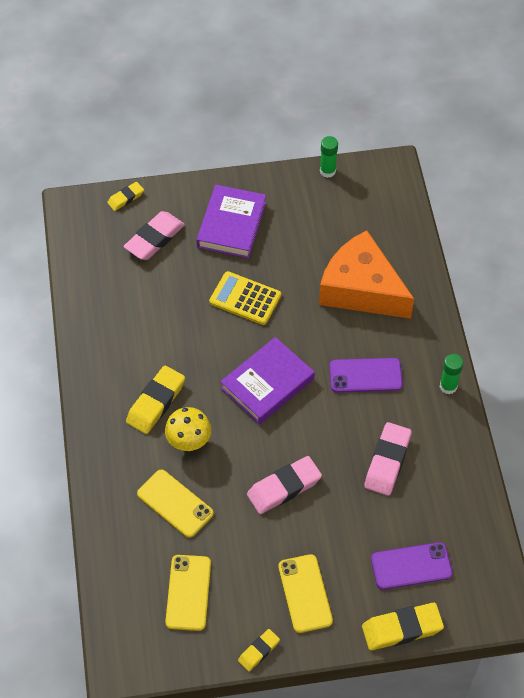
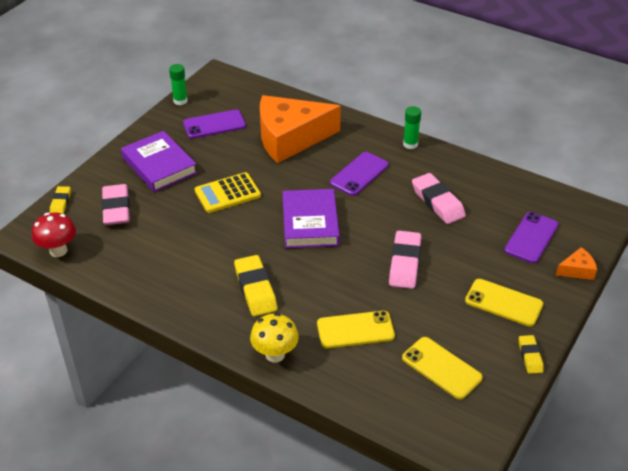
camera: 50 degrees left, 15 degrees down
yellow mushroom [165,407,211,451] -> yellow mushroom moved to [250,313,299,363]
yellow eraser [362,602,444,651] -> orange cheese [556,247,597,280]
none -> red mushroom [32,212,76,257]
none -> purple phone [183,110,246,139]

